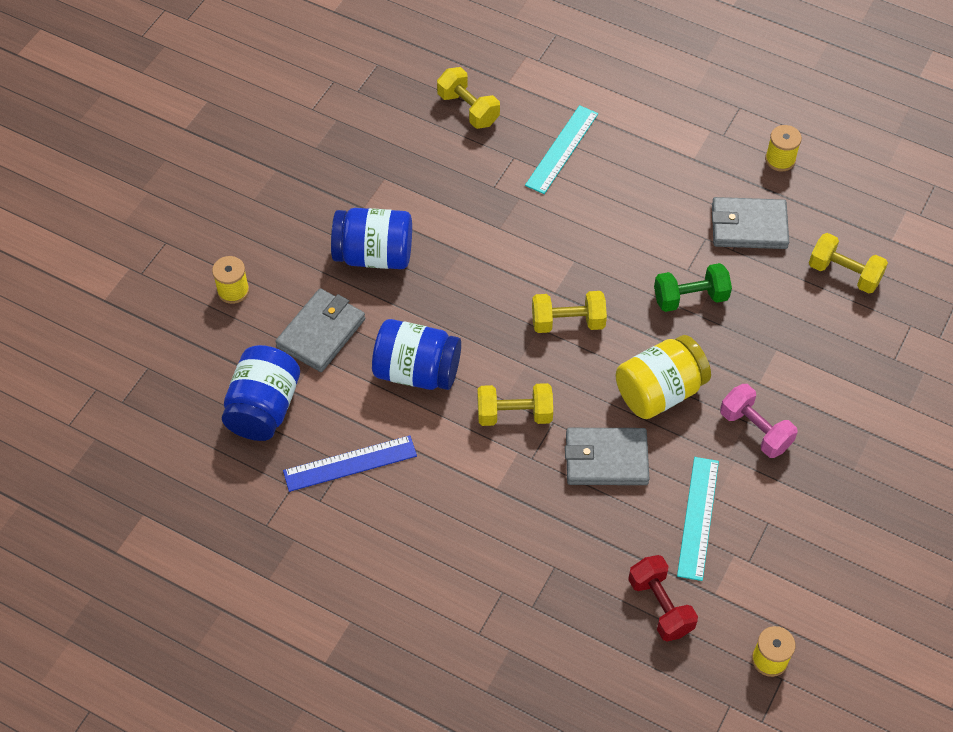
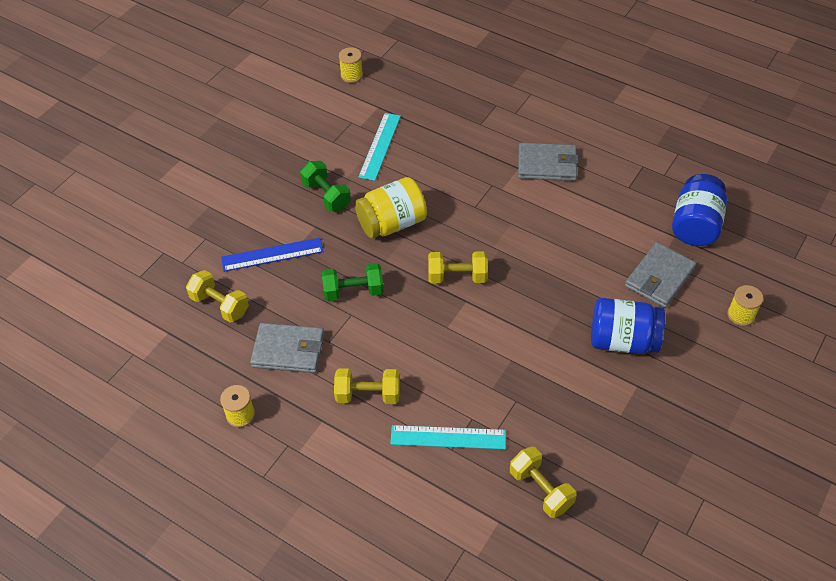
camera: 175 degrees left, 5 degrees down
blue ruler [283,435,417,492] -> blue ruler moved to [221,238,324,272]
blue jar [372,319,461,390] -> none
yellow dumbbell [477,383,553,426] -> yellow dumbbell moved to [334,368,400,404]
turquoise ruler [525,105,598,194] -> turquoise ruler turned 60 degrees clockwise [390,425,506,449]
grey wallet [565,428,649,485] -> grey wallet moved to [518,143,579,181]
red dumbbell [628,555,698,641] -> none
pink dumbbell [720,384,798,458] -> green dumbbell [300,161,351,212]

